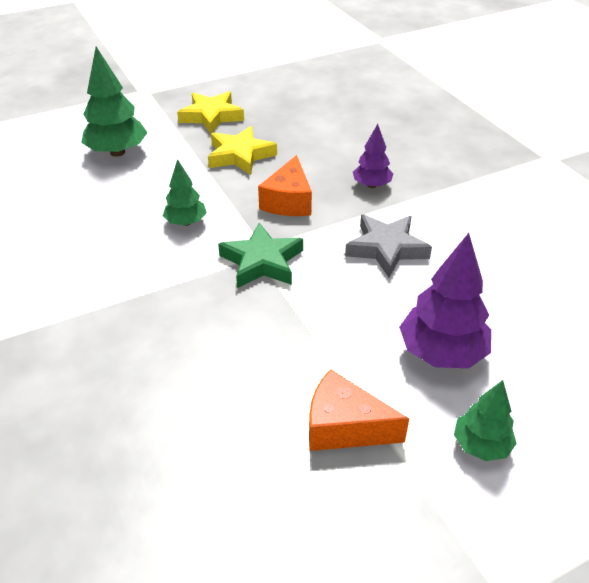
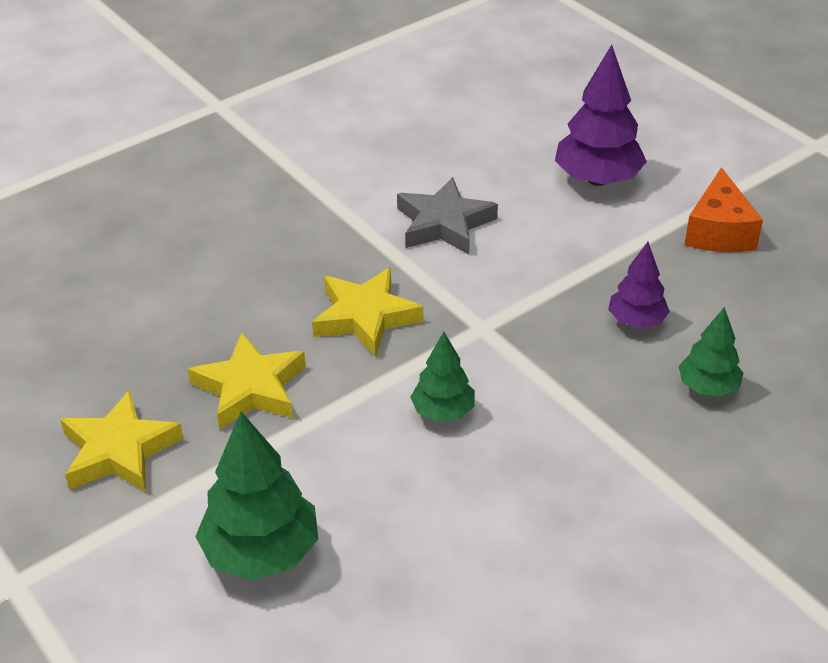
camera: 100 degrees left, 0 degrees up
green star [218,223,303,288] -> none
orange cheese [258,155,312,216] -> yellow star [312,267,423,357]
purple tree [353,124,393,188] -> purple tree moved to [608,242,670,328]
green tree [454,380,517,461] -> green tree moved to [679,307,743,397]

